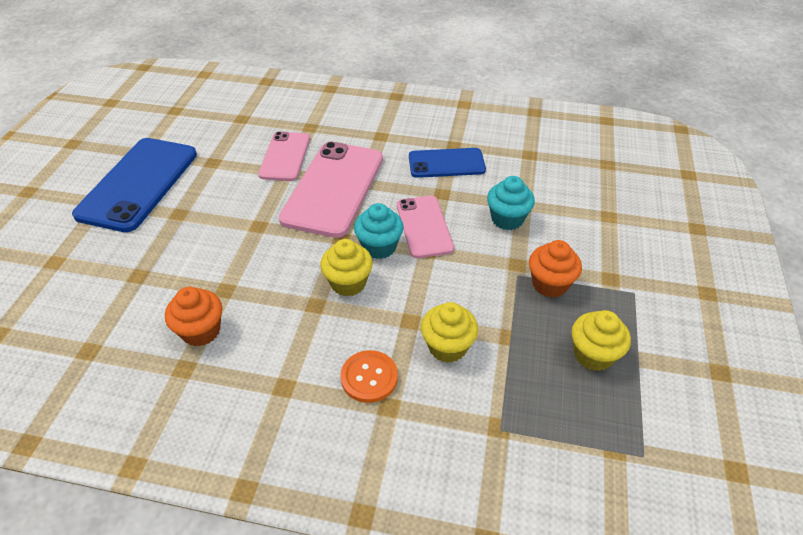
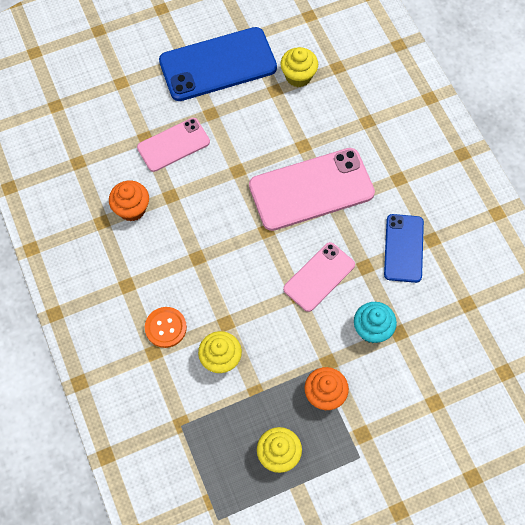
camera: 55 degrees right, 20 degrees up
pink phone [258,131,310,181] -> pink phone moved to [137,118,210,172]
yellow cupcake [320,239,373,296] -> yellow cupcake moved to [280,47,318,87]
turquoise cupcake [354,203,404,259] -> none
blue phone [409,148,486,178] -> blue phone turned 45 degrees clockwise [384,214,424,283]

